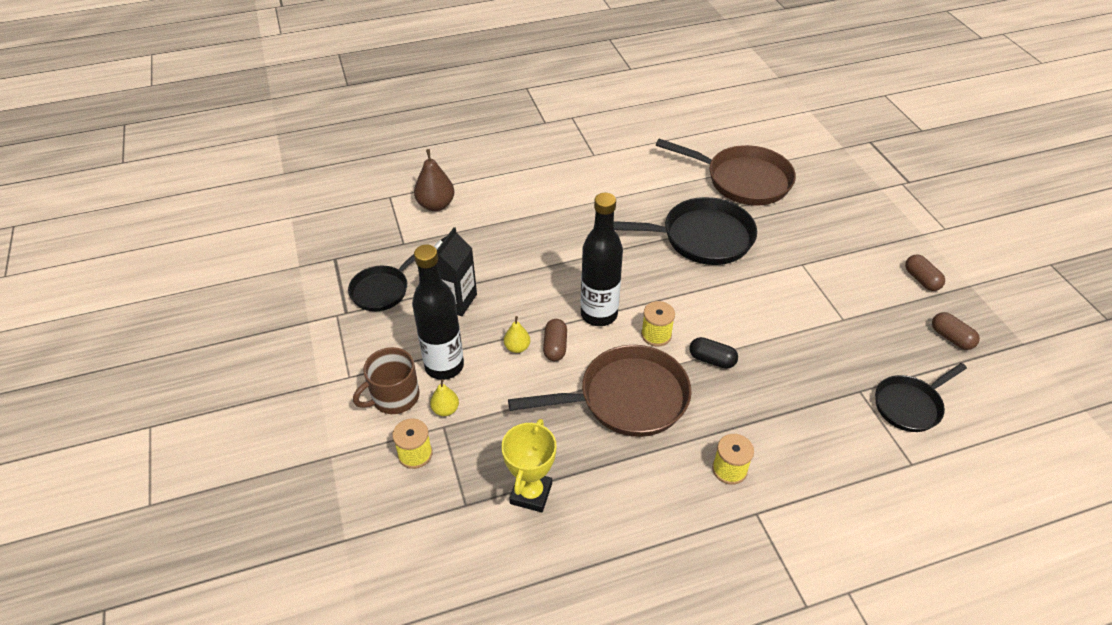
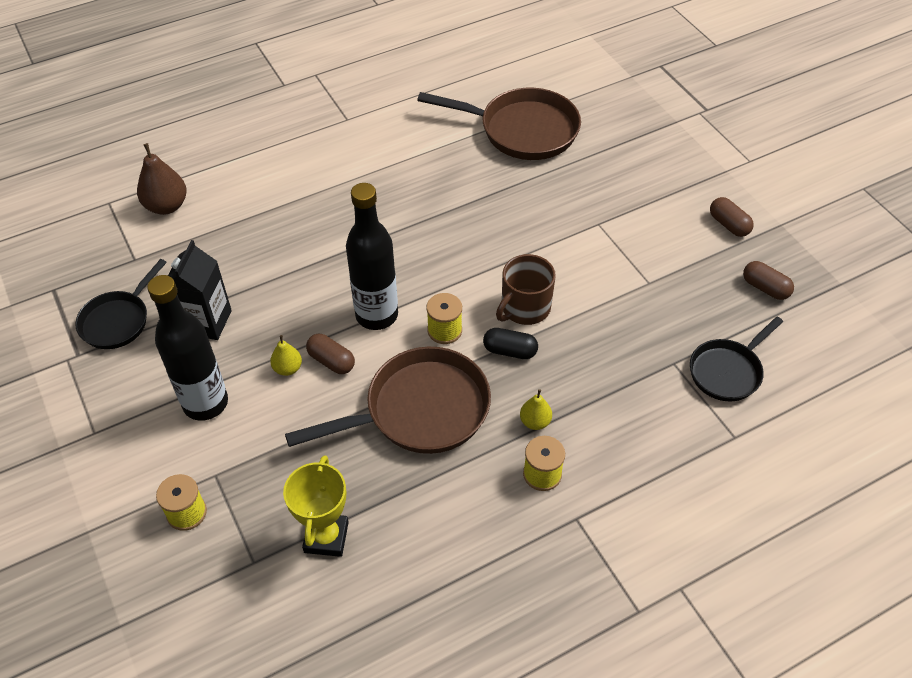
camera: 10 degrees left, 5 degrees up
brown mug [353,347,419,414] -> brown mug moved to [496,254,556,325]
yellow pear [430,379,459,416] -> yellow pear moved to [520,389,552,430]
brown capsule [543,319,567,361] -> brown capsule turned 45 degrees counterclockwise [306,334,355,374]
black pan [614,197,757,265] -> none

